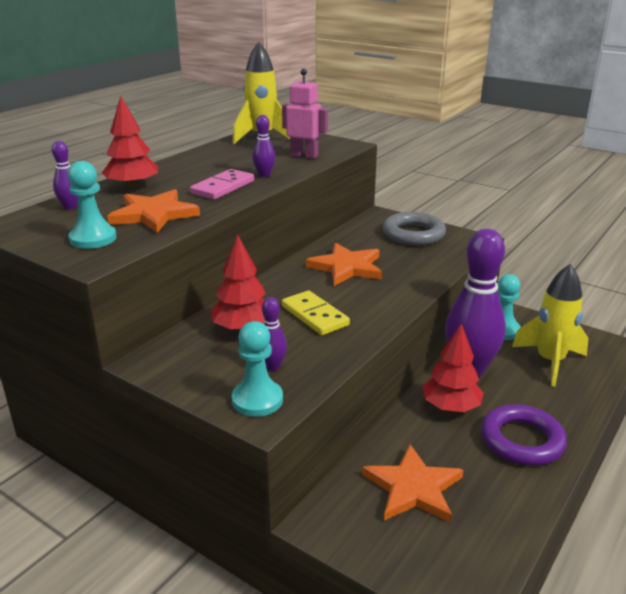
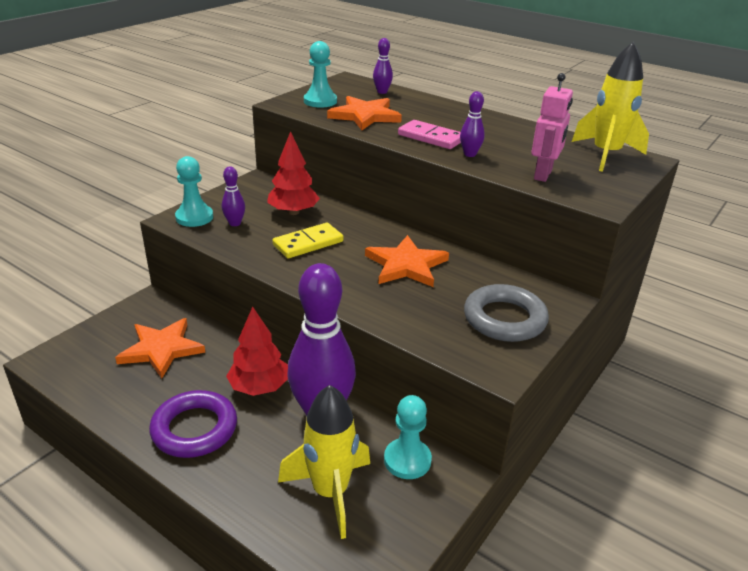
camera: 90 degrees right, 5 degrees up
red tree [102,96,158,189] -> none

